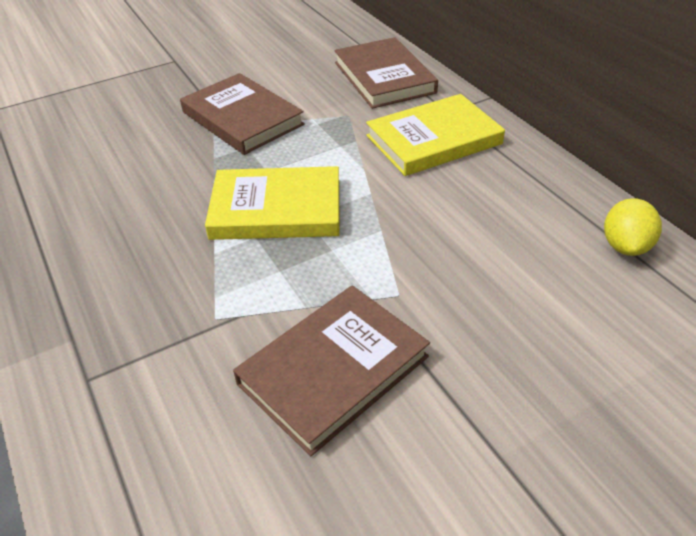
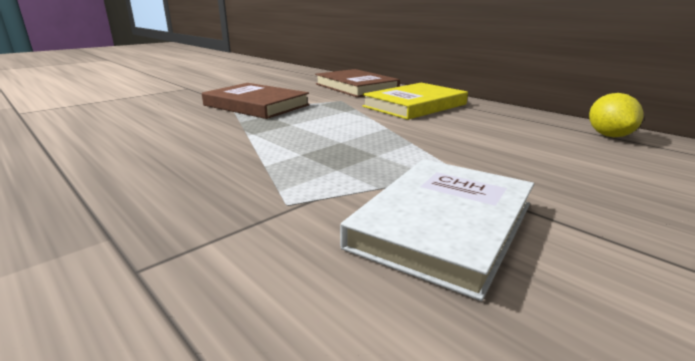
camera: 15 degrees left, 20 degrees down
yellow book [205,166,339,240] -> none
brown book [233,285,430,456] -> white book [340,159,534,301]

